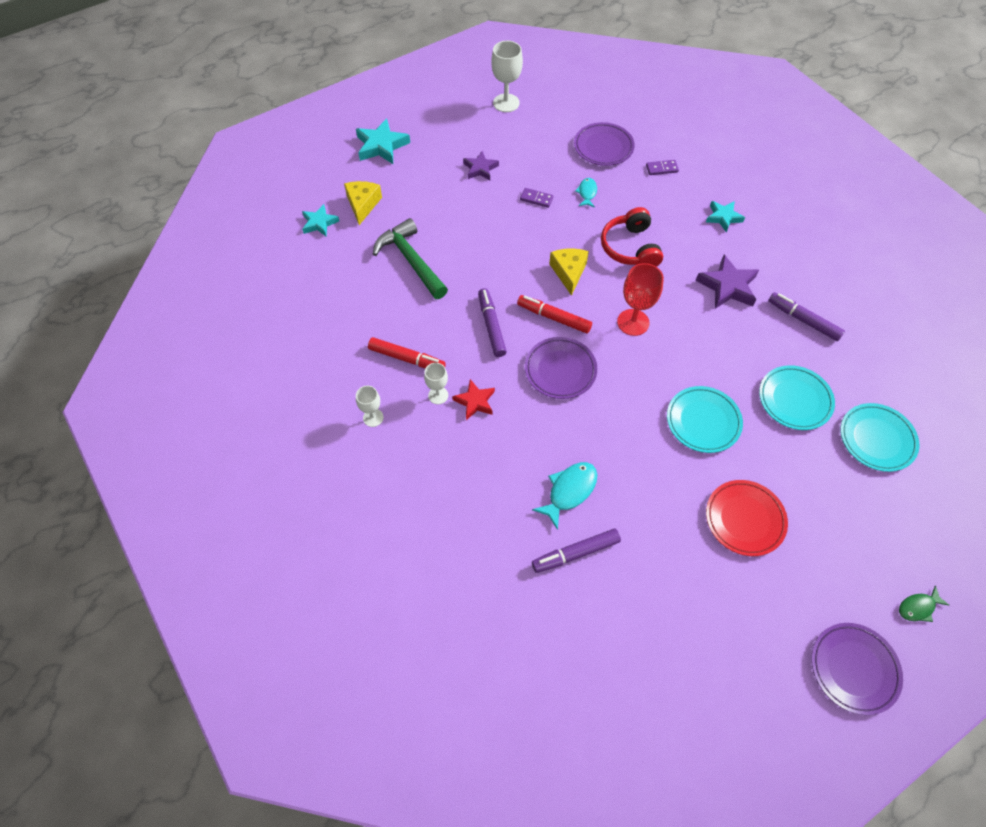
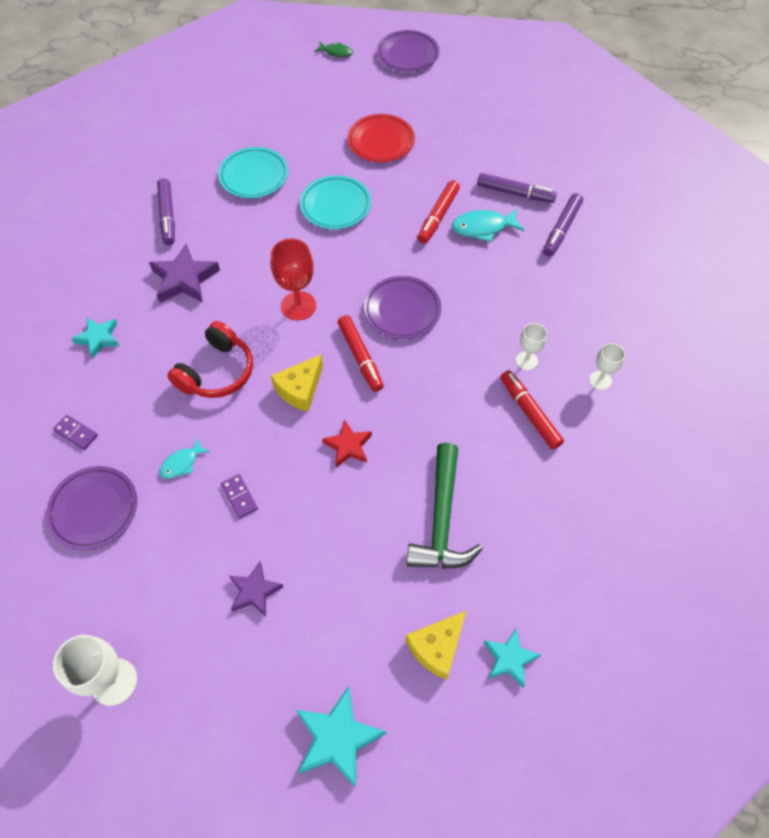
camera: 140 degrees left, 0 degrees up
red star [452,379,495,420] -> red star moved to [322,419,372,467]
purple marker [478,288,507,357] -> purple marker moved to [543,193,583,257]
turquoise plate [840,403,920,472] -> none
none -> red marker [418,180,460,243]

